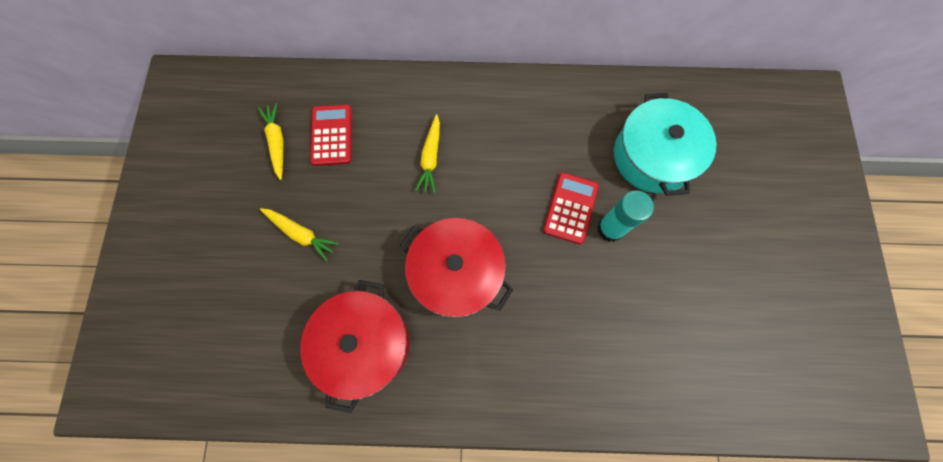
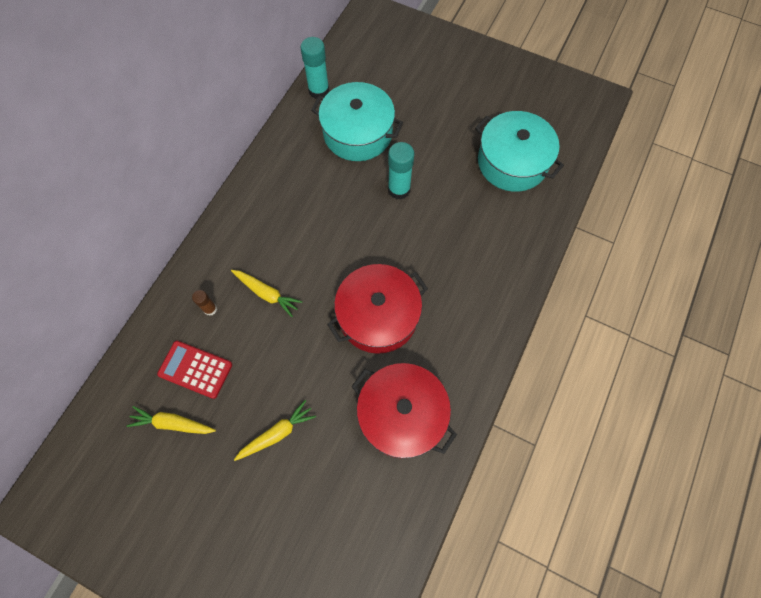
camera: 65 degrees left, 5 degrees down
red calculator [543,172,599,244] -> none
none -> brown glue stick [192,290,217,316]
none -> turquoise glue stick [300,37,330,99]
none -> turquoise pot [475,111,564,192]

